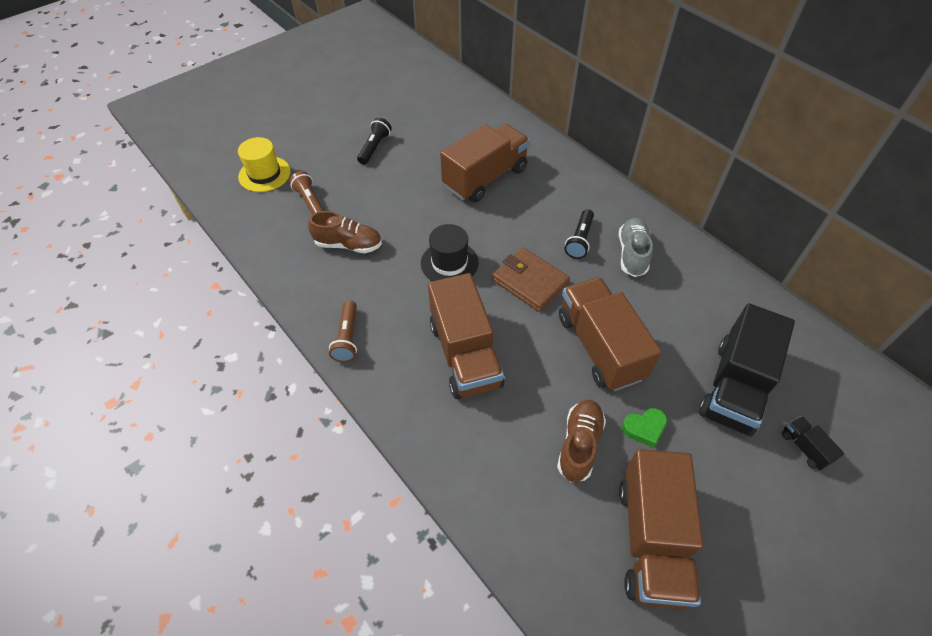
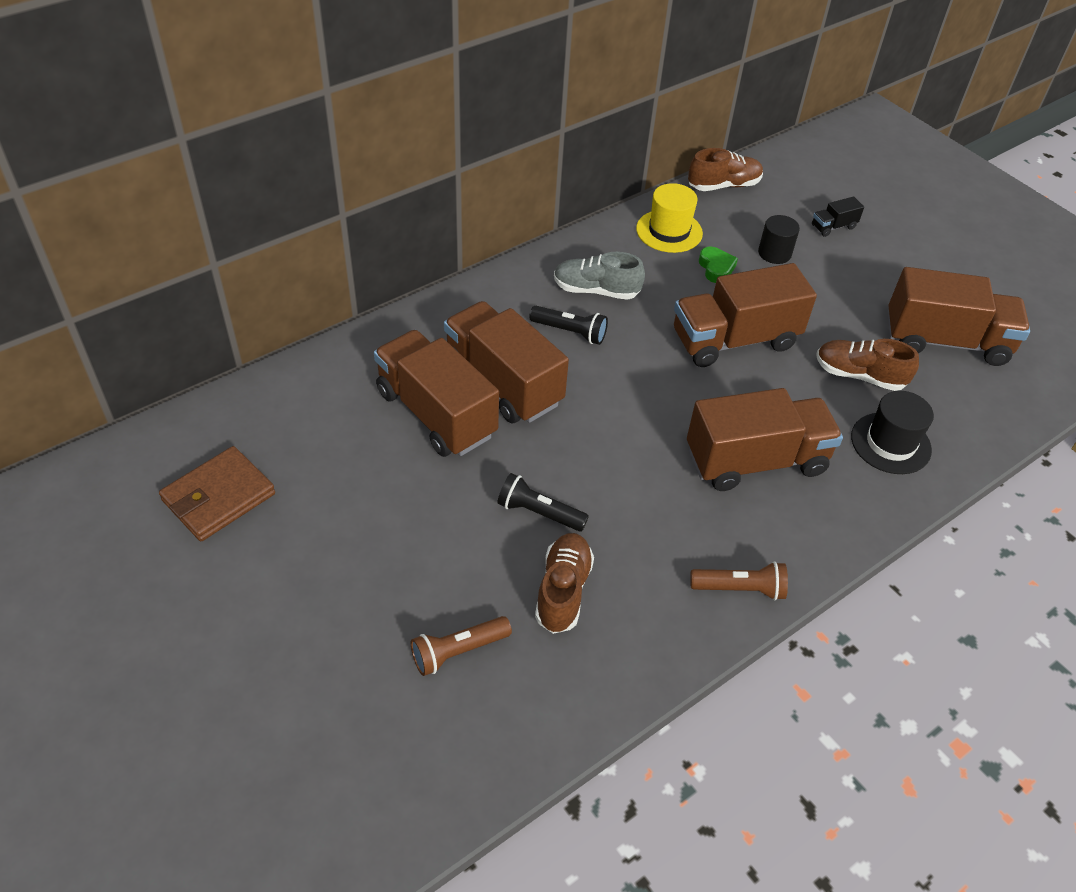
camera: 90 degrees left, 5 degrees down
yellow hat [238,137,291,192] -> yellow hat moved to [636,183,703,253]
black flashlight [357,118,392,165] -> black flashlight moved to [497,473,589,532]
black hat [421,224,479,281] -> black hat moved to [851,391,934,474]
brown wallet [492,247,570,312] -> brown wallet moved to [159,446,275,541]
green heart [622,408,667,448] -> green heart moved to [699,247,738,283]
black truck [699,303,795,436] -> black cylinder [758,215,800,264]
none -> brown truck [444,301,569,423]
none -> brown shoe [688,148,763,191]

